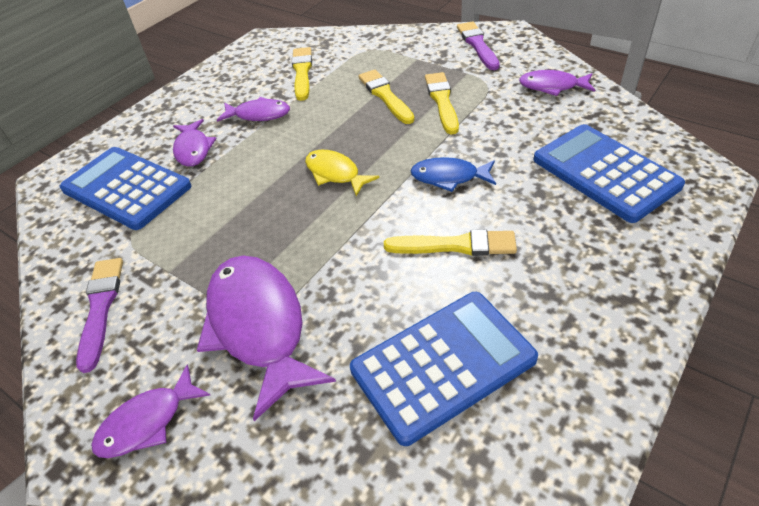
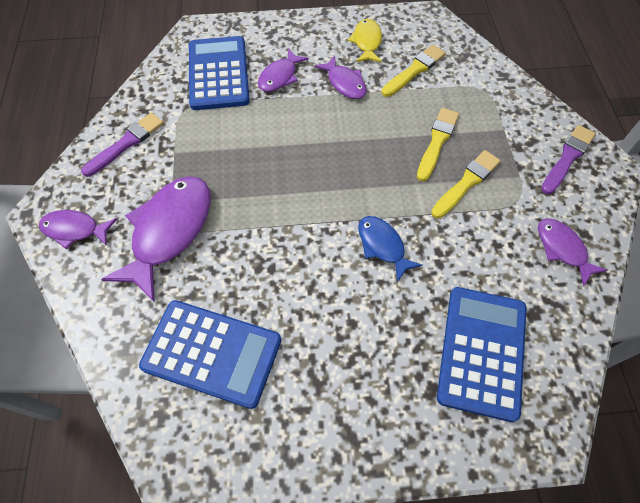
camera: 45 degrees right, 15 degrees up
yellow fish [305,150,380,196] -> yellow fish moved to [348,19,382,63]
yellow brush [384,229,517,256] -> none

